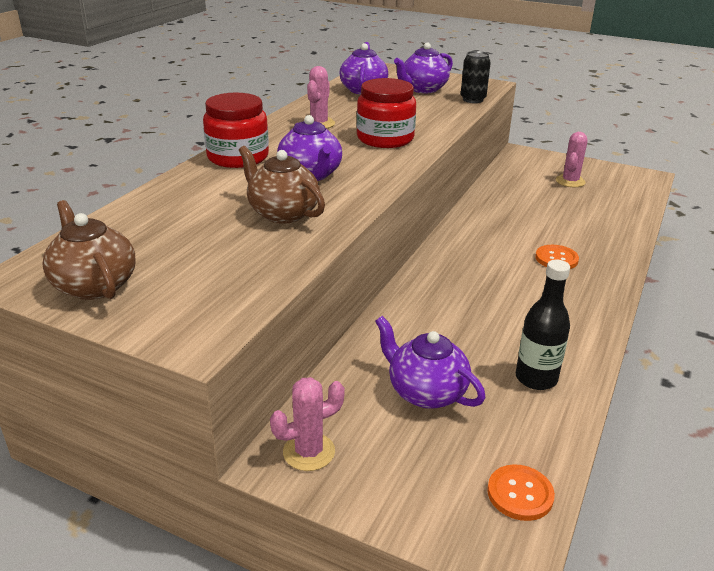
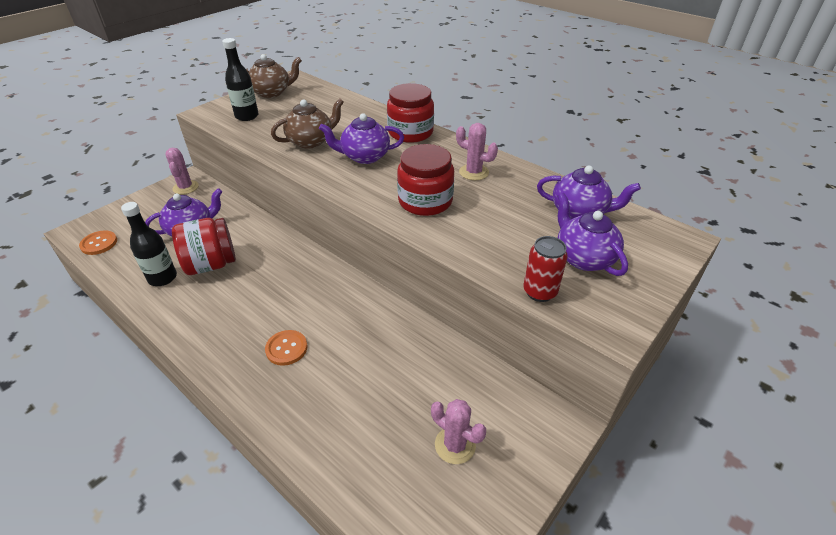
camera: 105 degrees right, 10 degrees up
black can [461,51,491,103] -> red can [523,236,568,302]
none -> red jar [172,218,236,275]
none -> black bottle [222,38,259,121]

